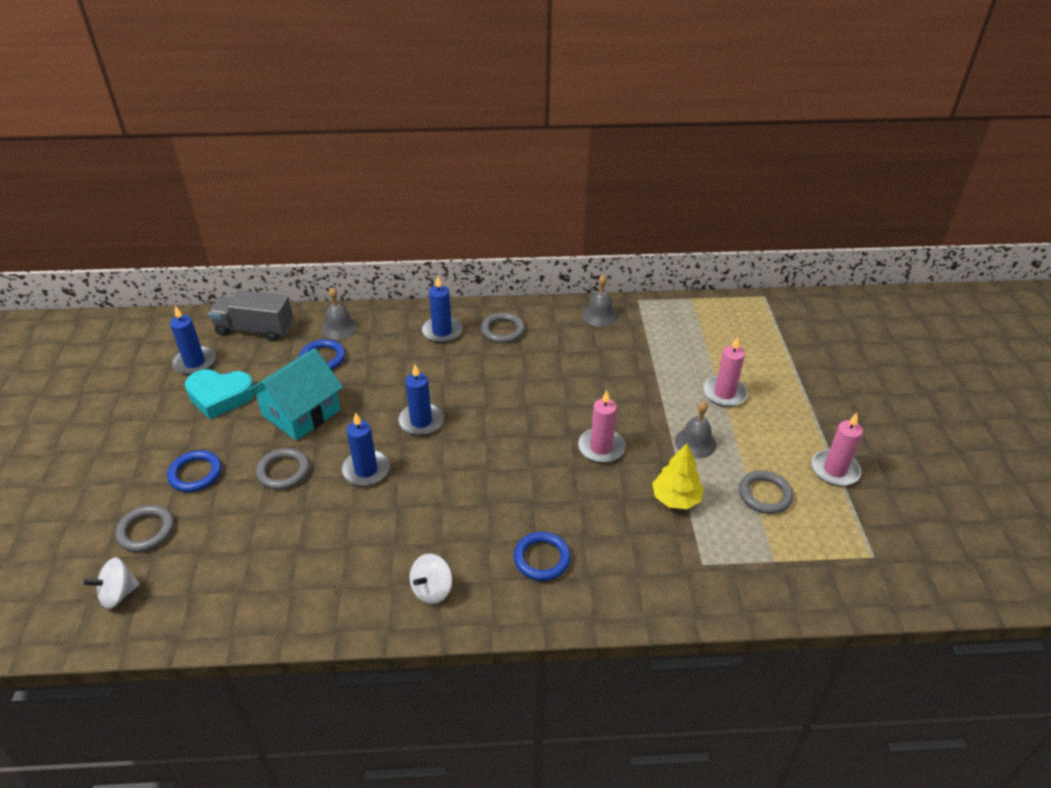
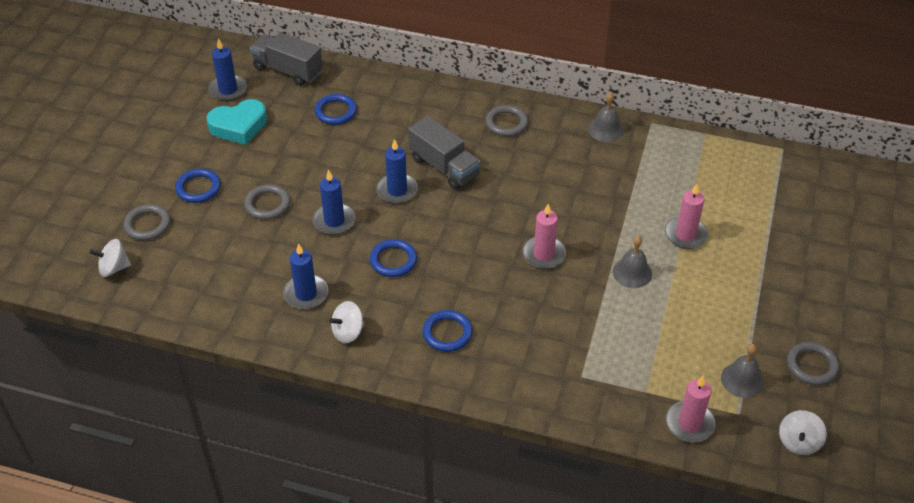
camera: 20 degrees right, 5 degrees up
turquoise heart [185,369,255,419] -> turquoise heart turned 45 degrees counterclockwise [206,99,267,145]
turquoise house [248,348,343,441] -> none
grey bell [321,287,358,340] -> grey bell moved to [721,344,764,398]
blue candle [421,276,462,343] -> blue candle moved to [283,243,328,309]
yellow tree [652,443,704,509] -> none
grey ring [739,471,793,514] -> grey ring moved to [787,342,839,385]
pink candle [812,413,863,486] -> pink candle moved to [666,376,716,442]
none -> blue ring [369,239,417,277]
none -> grey truck [408,116,480,190]
none -> white spinning top [779,410,827,455]

